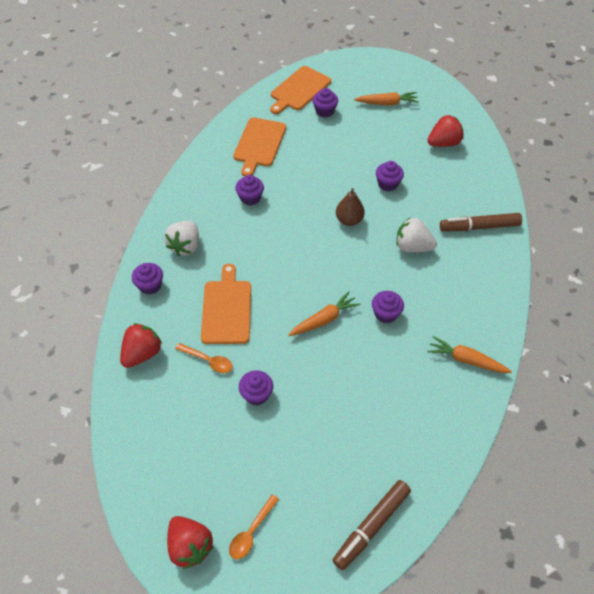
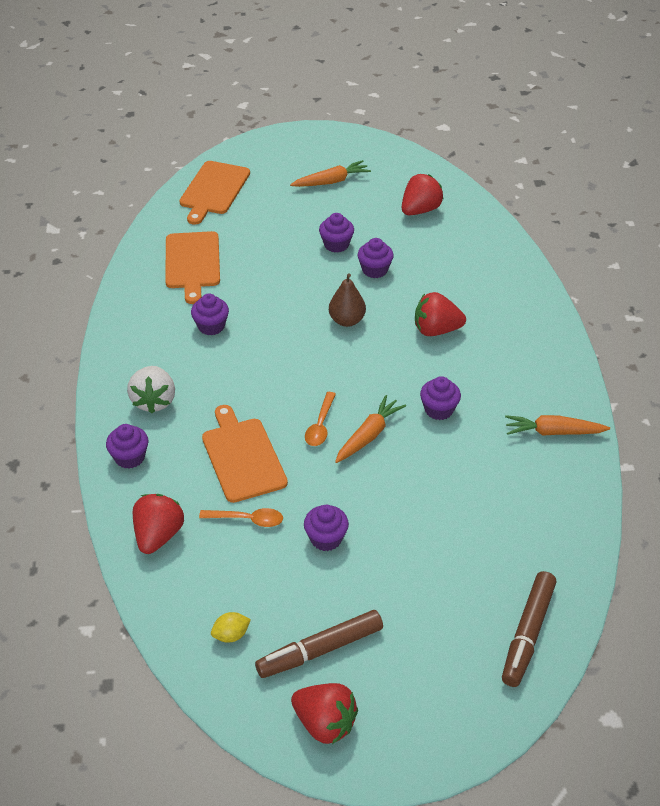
camera: 20 degrees left, 10 degrees down
orange spoon [229,494,279,559] -> orange spoon moved to [305,392,336,446]
purple cupcake [313,88,338,118] -> purple cupcake moved to [319,213,354,252]
white strawberry [396,218,437,252] -> red strawberry [415,292,466,336]
brown marker [440,213,522,231] -> brown marker moved to [255,610,383,678]
none -> yellow lemon [211,612,251,643]

